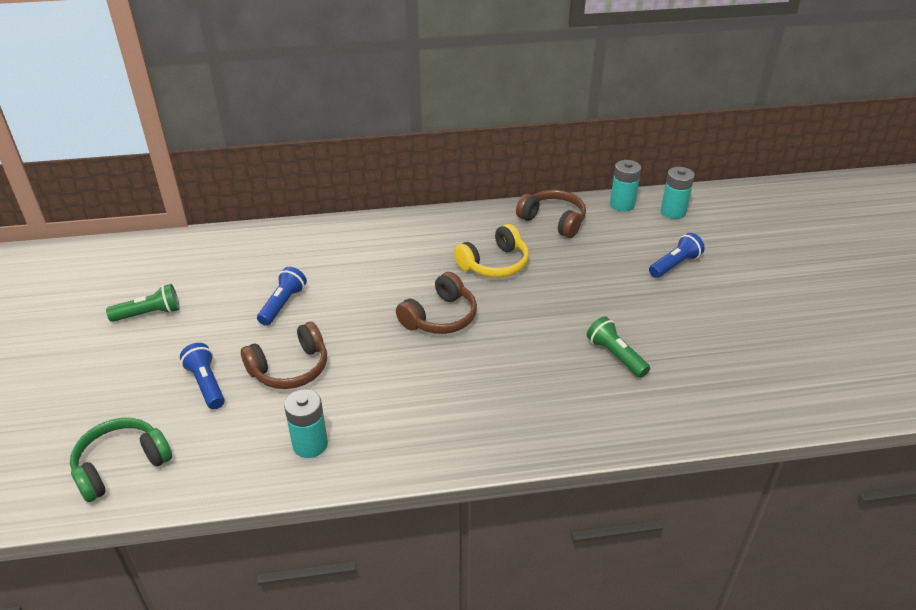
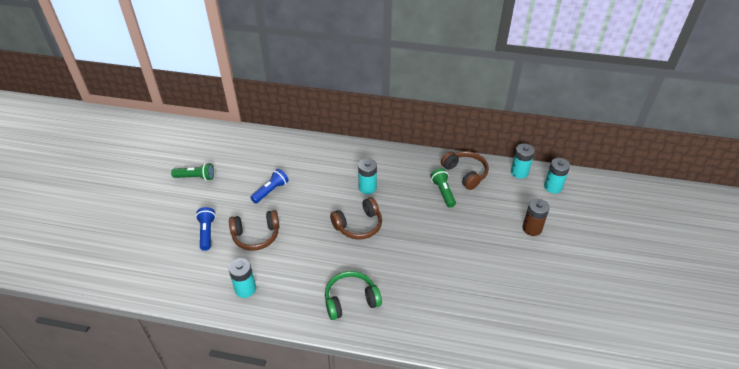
camera: 20 degrees right, 5 degrees up
green headphones [70,418,172,502] -> green headphones moved to [325,271,382,320]
yellow headphones [454,224,529,277] -> none
green flashlight [587,316,650,378] -> green flashlight moved to [430,168,456,208]
blue flashlight [649,233,705,278] -> brown battery [522,199,550,236]
none -> turquoise battery [358,158,377,194]

